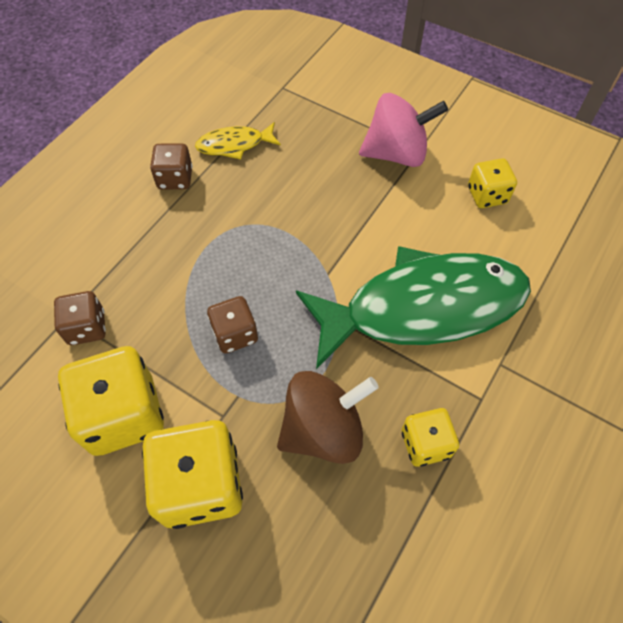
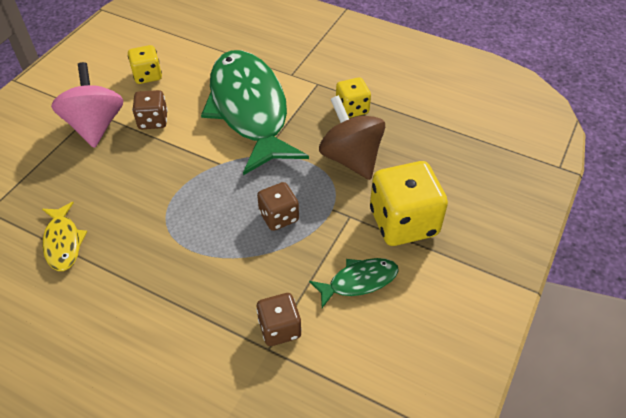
camera: 95 degrees left, 10 degrees down
yellow dice [58,346,164,456] -> green fish [309,258,399,308]
brown dice [150,143,193,189] -> brown dice moved to [132,90,168,129]

